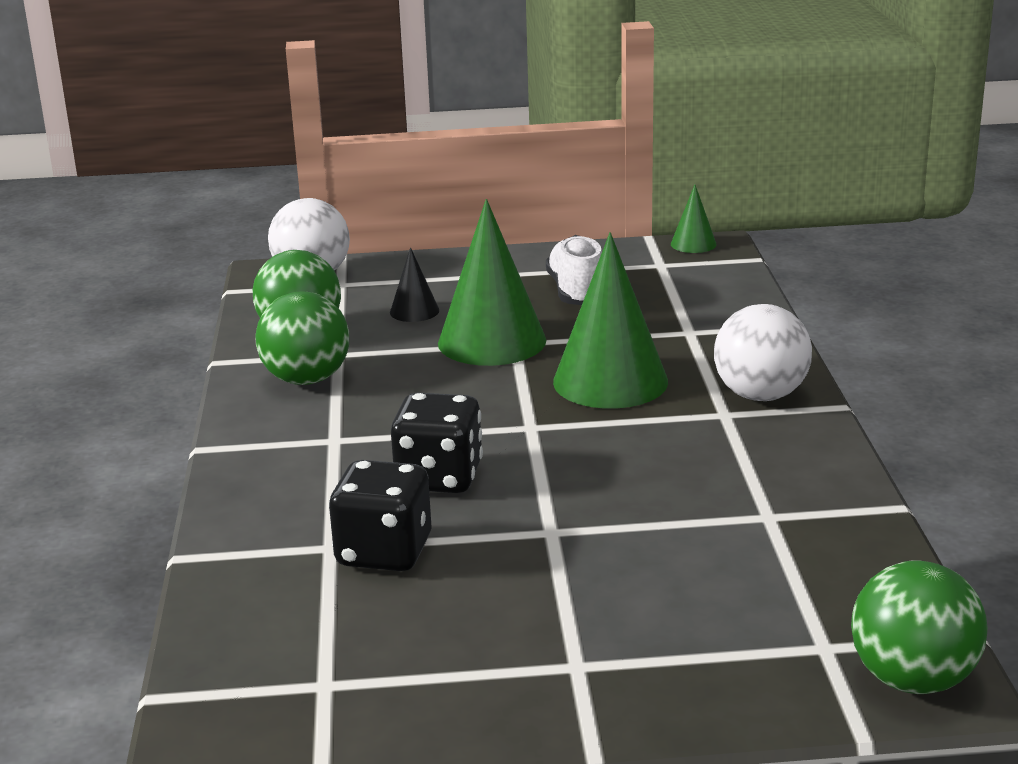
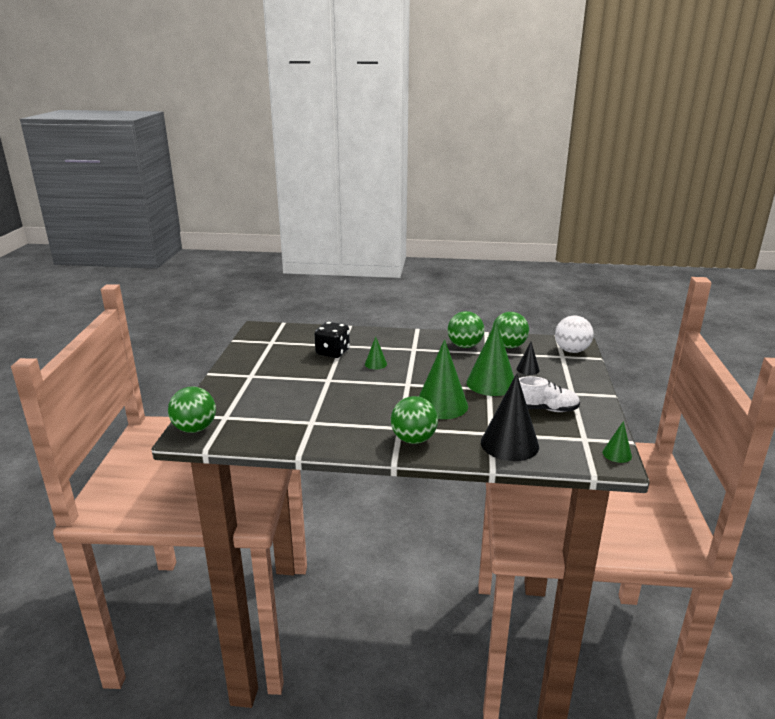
camera: 100 degrees right, 0 degrees up
black dice [391,392,483,493] -> green cone [365,336,387,370]
white ball [714,304,812,401] -> green ball [391,396,438,444]
none -> black cone [481,373,539,461]

